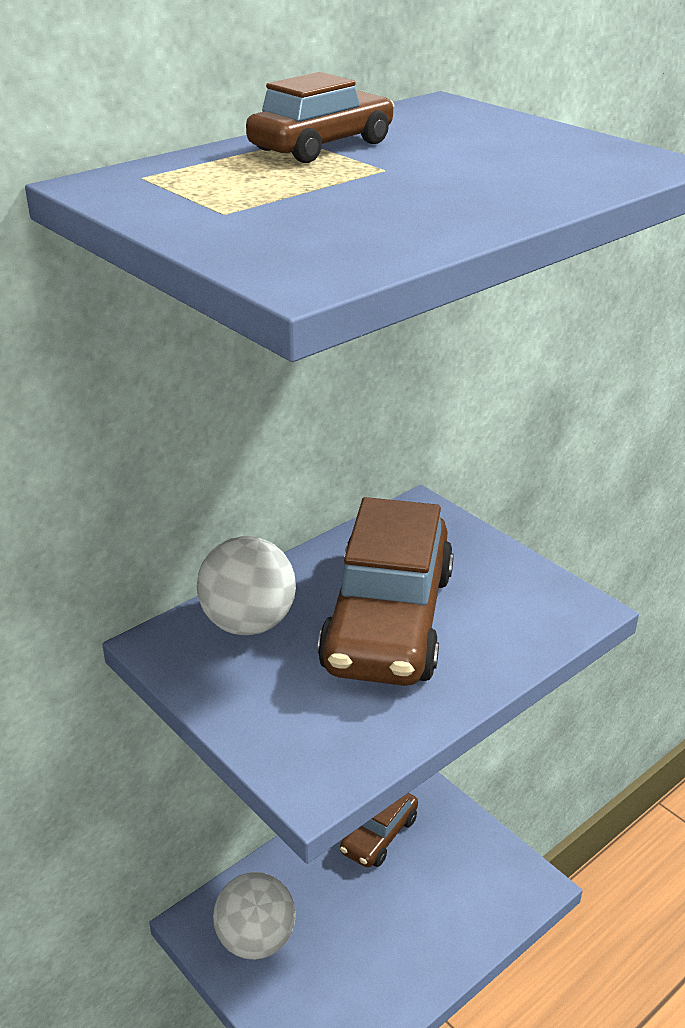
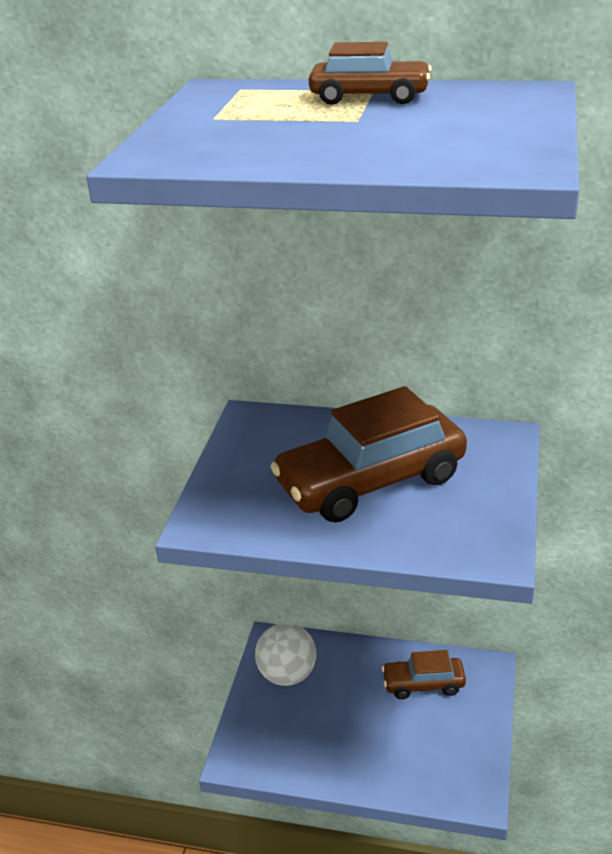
camera: 55 degrees right, 0 degrees up
white ball [197,536,296,635] -> none

